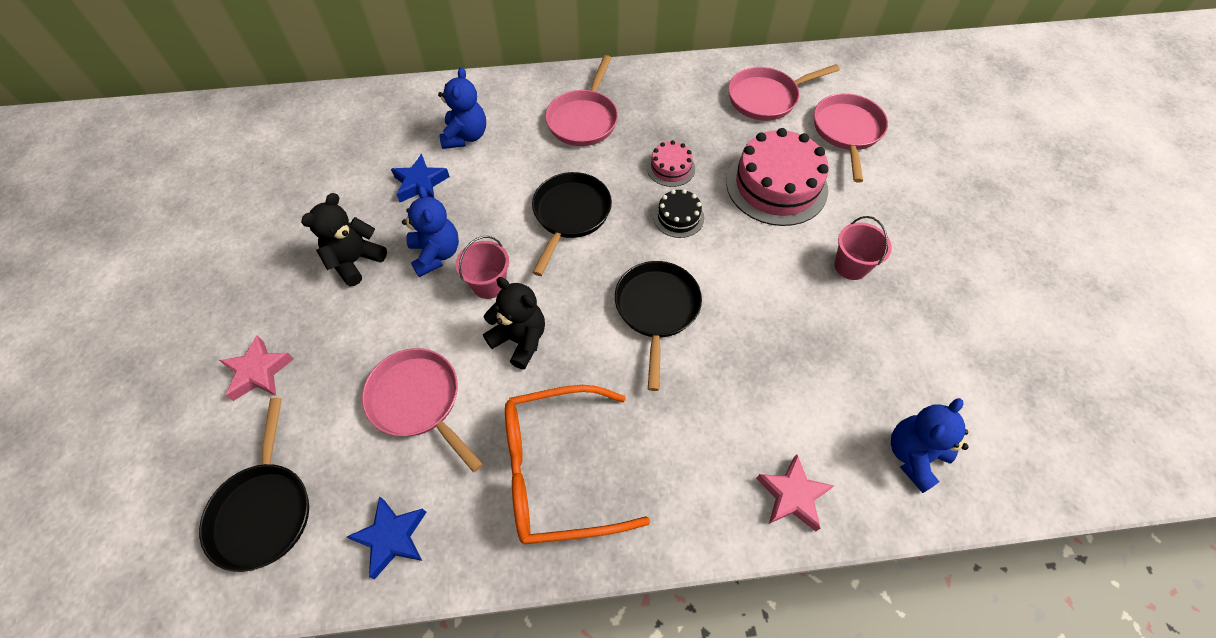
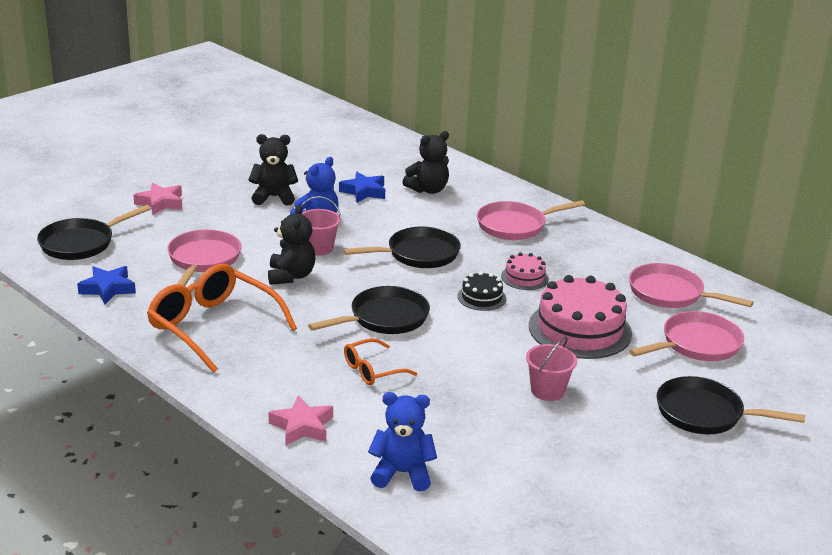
camera: 50 degrees right, 30 degrees down
blue teddy bear [438,67,486,149] -> black teddy bear [402,131,449,194]
none -> orange glasses [344,338,417,385]
none -> black pan [656,376,805,434]

